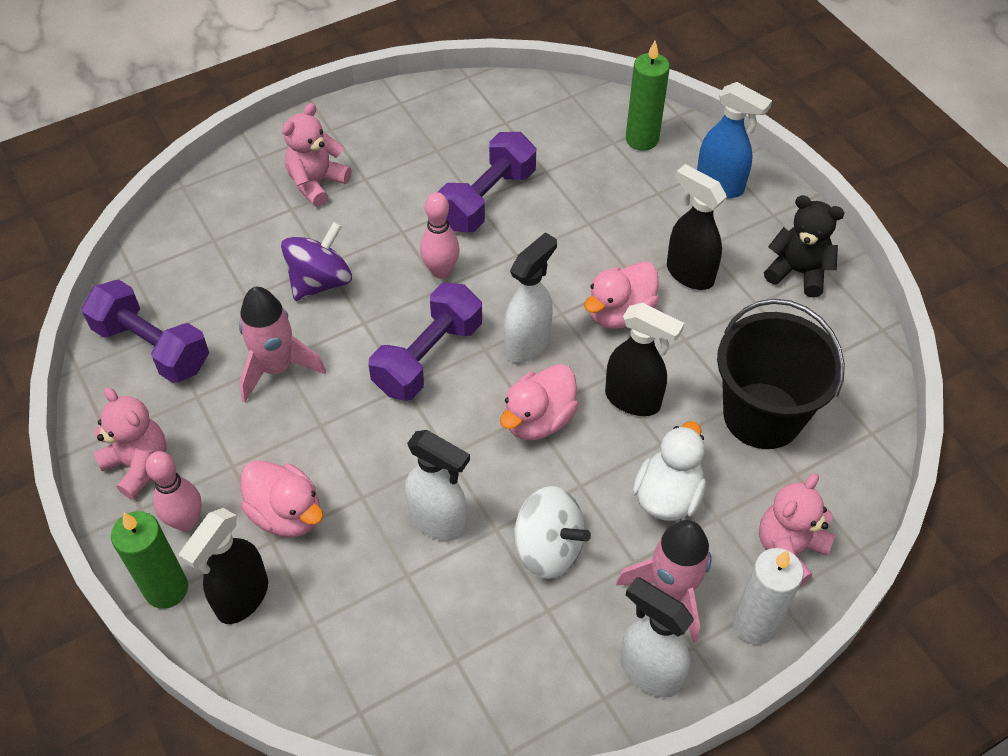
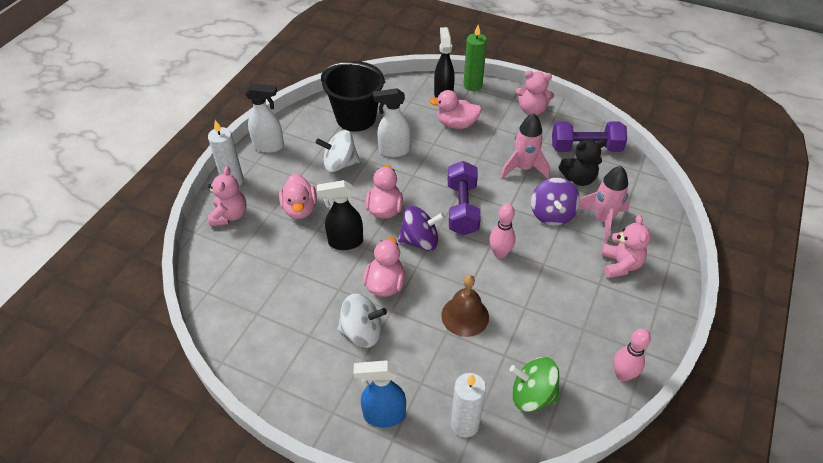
camera: 145 degrees right, 5 degrees down
pink bowling pin [146,451,202,532] -> pink bowling pin moved to [613,329,651,381]
purple dumbbell [438,132,536,232] -> none
white spray bottle [504,232,557,363] -> purple spinning top [398,206,445,251]
pink rocket [616,520,711,643] -> pink rocket moved to [579,166,630,243]
green candle [626,41,670,151] -> white candle [451,373,486,437]
white duck [633,421,706,521] -> pink duck [279,173,317,219]
black spray bottle [667,164,727,290] -> white spinning top [337,294,387,348]
black bucket [717,299,845,449] -> black bucket moved to [321,61,385,132]
black teddy bear [764,195,845,298] -> black teddy bear moved to [558,140,606,186]
none -> brown bell [441,275,489,337]
none -> green spinning top [510,357,560,412]

